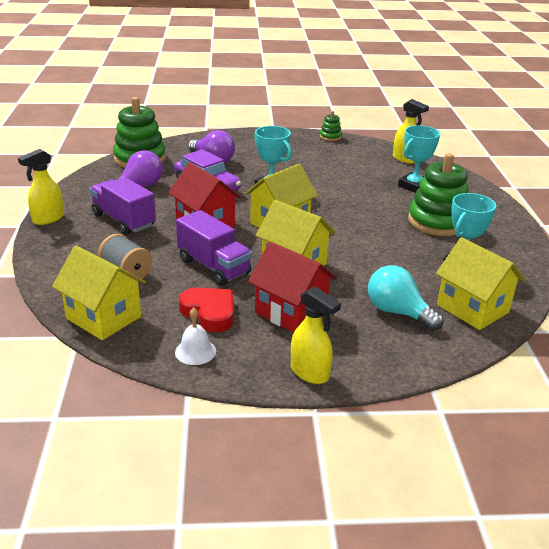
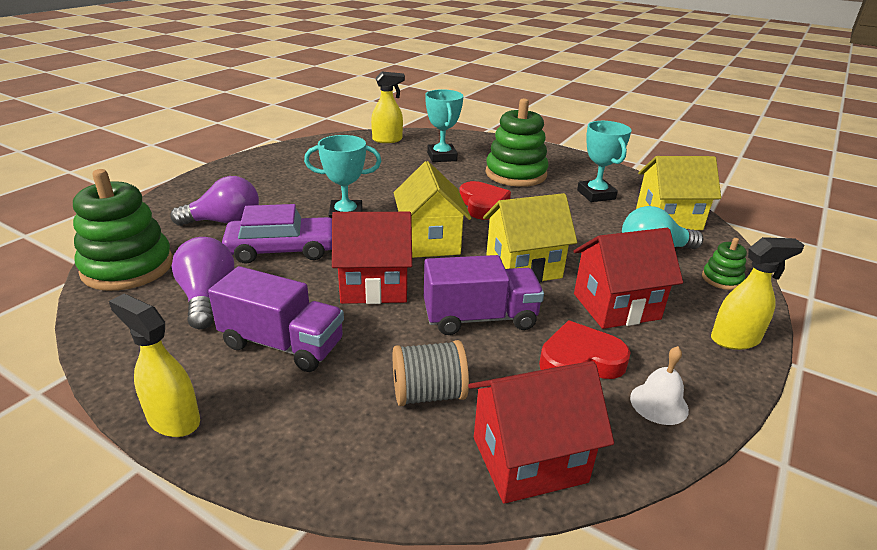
camera: 55 degrees left, 0 degrees up
yellow spray bottle [18,149,64,225] -> yellow spray bottle turned 135 degrees clockwise [109,294,200,437]
yellow house [52,246,146,340] -> red house [468,361,614,504]
purple truck [90,177,156,235] -> purple truck turned 150 degrees counterclockwise [208,266,344,372]
green stacking toy [320,111,342,141] -> green stacking toy moved to [702,238,747,290]
none -> red heart [459,181,511,220]

